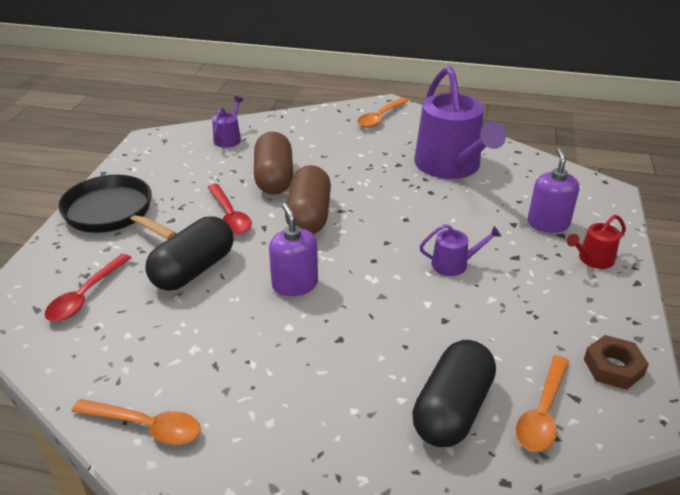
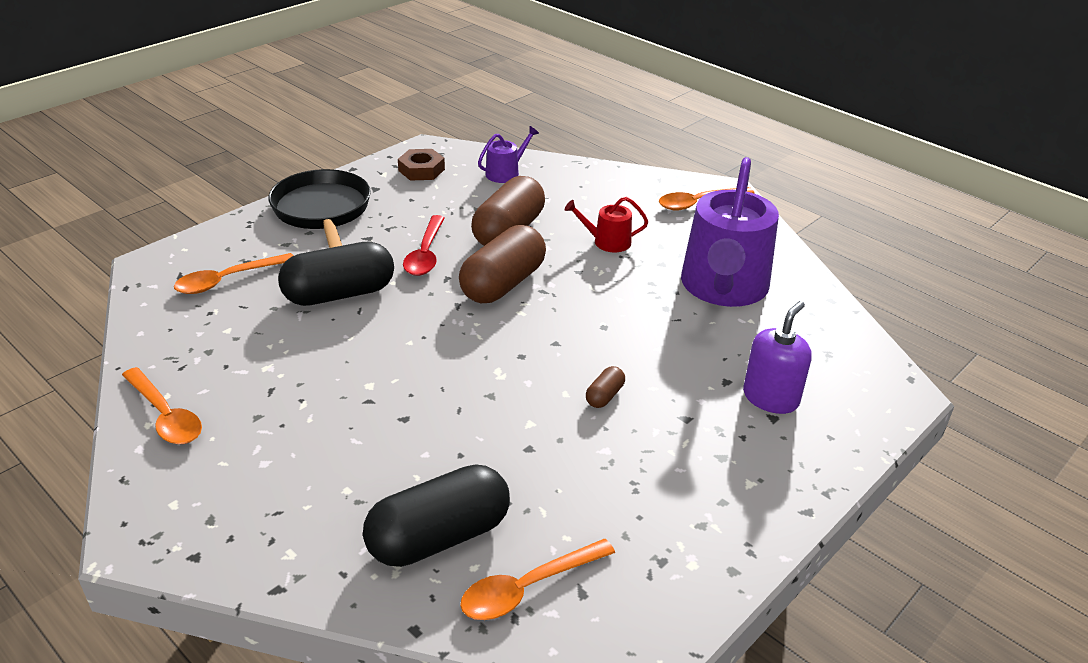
camera: 30 degrees right, 0 degrees up
red spoon [45,254,131,321] -> orange spoon [174,253,294,294]
purple soap dispenser [269,203,318,296] -> none
purple watering can [419,224,501,276] -> brown capsule [586,366,625,408]
red watering can [566,215,626,269] -> red watering can moved to [565,197,648,252]
brown nut [584,335,649,390] -> brown nut moved to [398,149,445,181]

